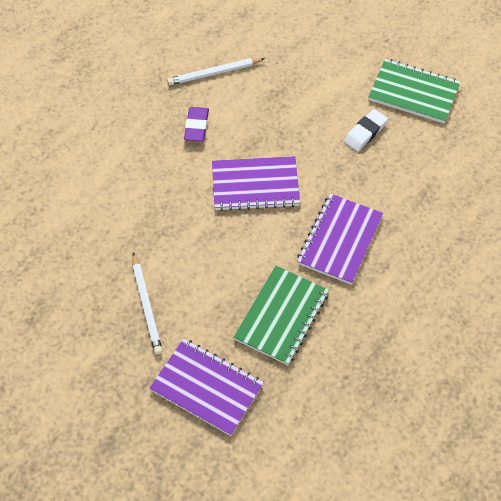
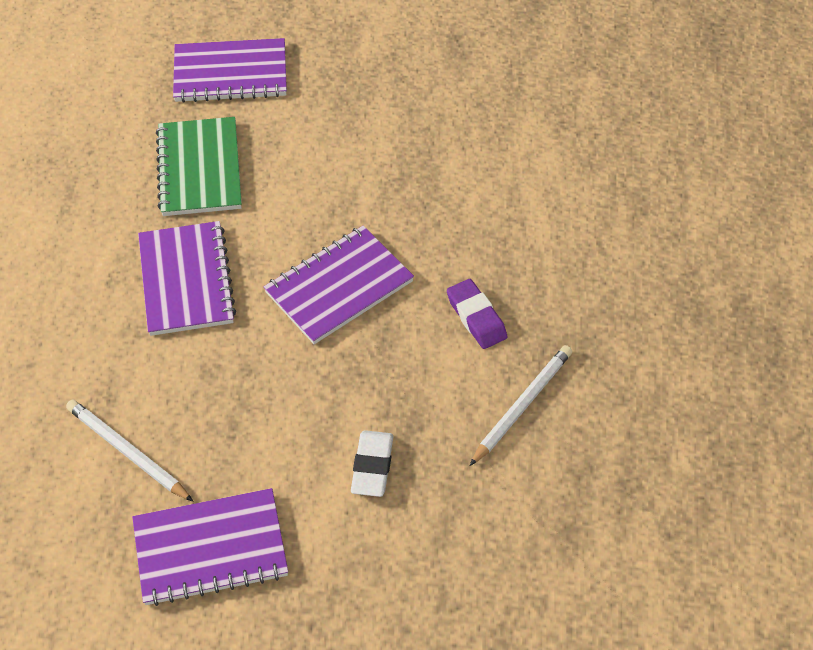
camera: 145 degrees right, 5 degrees down
white pencil [132,253,163,355] -> white pencil moved to [66,400,193,501]
white eraser [344,109,388,151] -> white eraser moved to [351,430,393,497]
green notebook [368,59,461,123] -> purple notebook [132,488,288,606]

